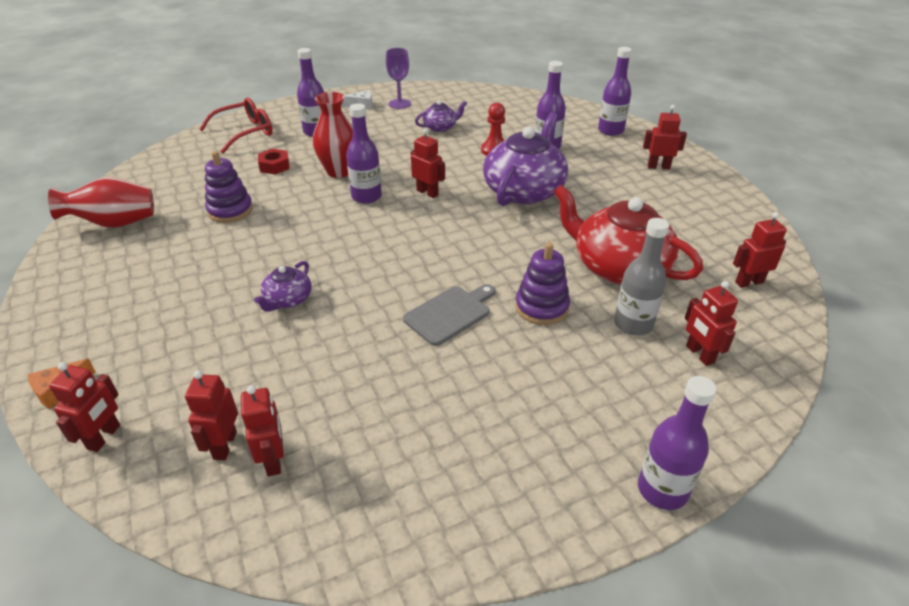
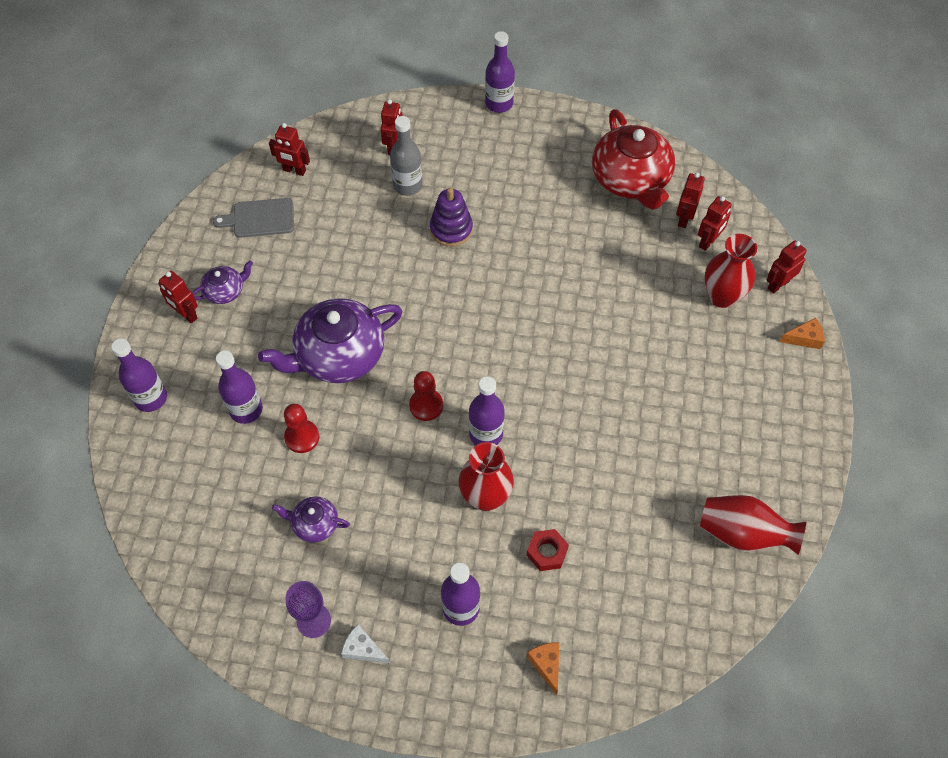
camera: 145 degrees left, 20 degrees up
red glasses [199,97,272,153] -> orange cheese [526,643,559,695]
purple stacking toy [205,151,253,223] -> none
purple teapot [254,261,312,312] -> purple teapot moved to [192,261,253,304]
grey cutting board [403,284,495,346] -> grey cutting board moved to [213,198,294,238]
red robot [411,128,445,198] -> red pawn [409,371,443,421]
red teapot [553,185,703,285] -> red teapot moved to [592,109,675,210]
none -> red vase [705,234,757,308]

